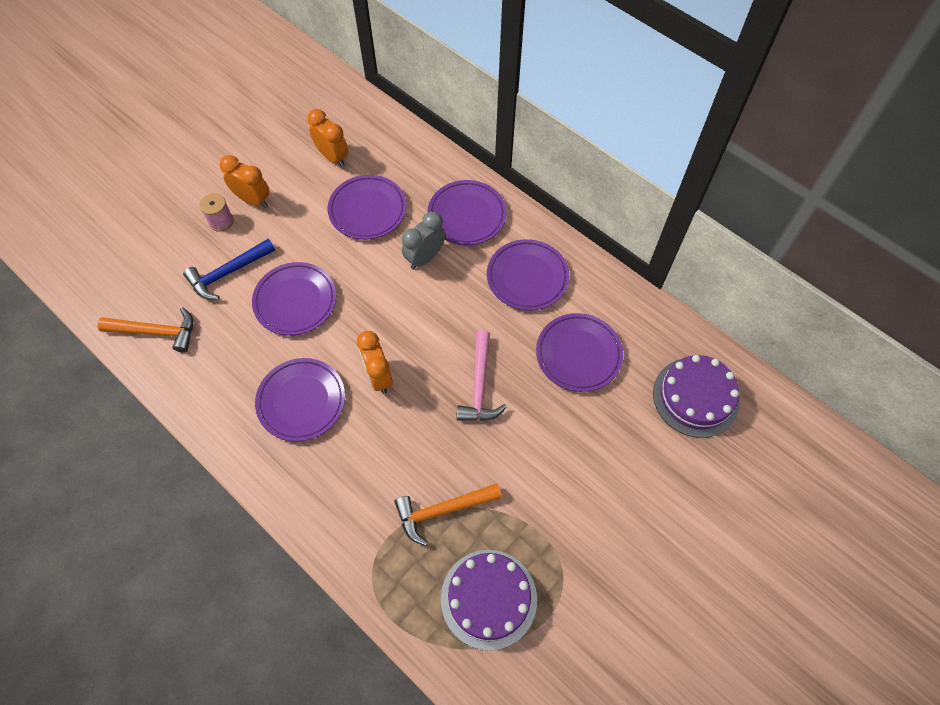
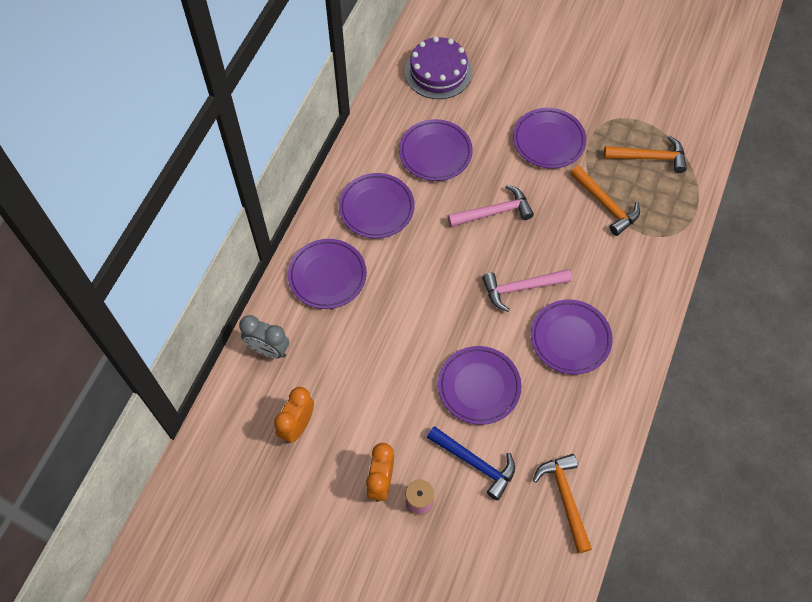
camera: 110 degrees left, 0 degrees up
purple plate [328,175,407,240] -> purple plate moved to [513,108,587,169]
orange clock [357,331,393,394] -> pink hammer [482,269,572,312]
grey clock [402,212,445,269] -> grey clock moved to [239,315,289,358]
purple cake [441,550,537,651] -> orange hammer [604,136,687,173]

